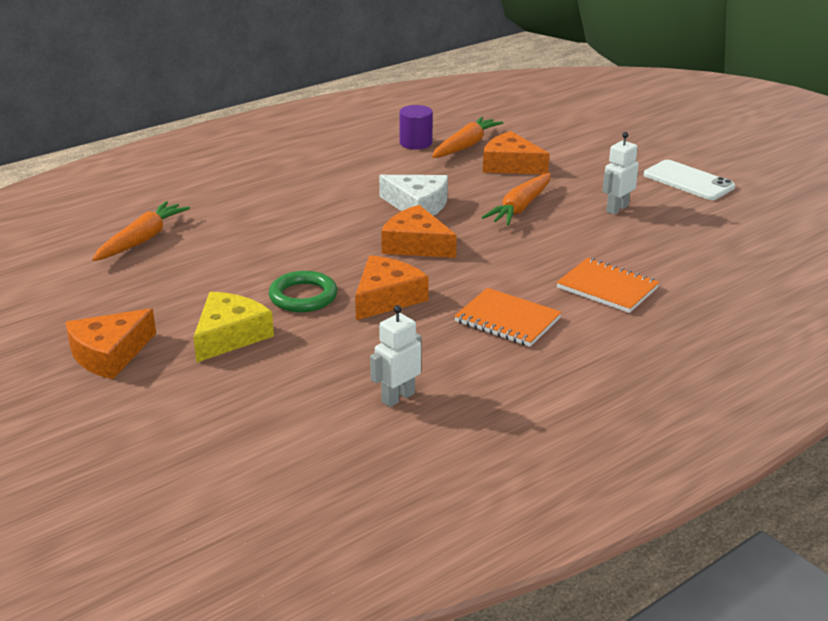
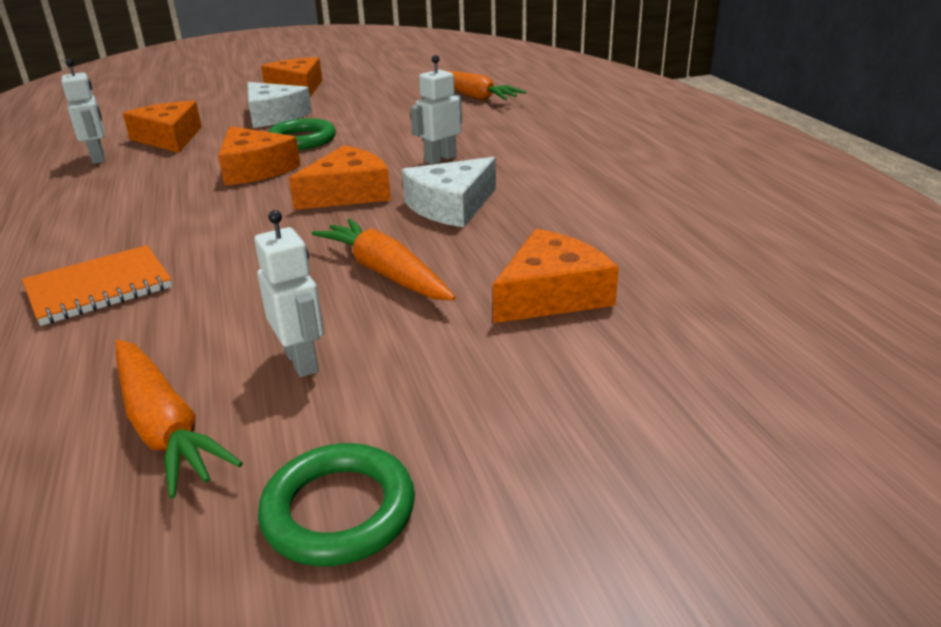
camera: 110 degrees right, 0 degrees up
yellow cheese [193,292,274,363] -> white cheese [247,82,312,128]
purple cylinder [399,105,433,150] -> none
orange carrot [432,117,503,158] -> orange carrot moved to [115,340,243,499]
orange notebook [454,288,562,347] -> none
white phone [644,160,735,200] -> green ring [258,443,415,566]
none -> orange cheese [123,101,202,153]
none -> white robot [410,55,462,164]

